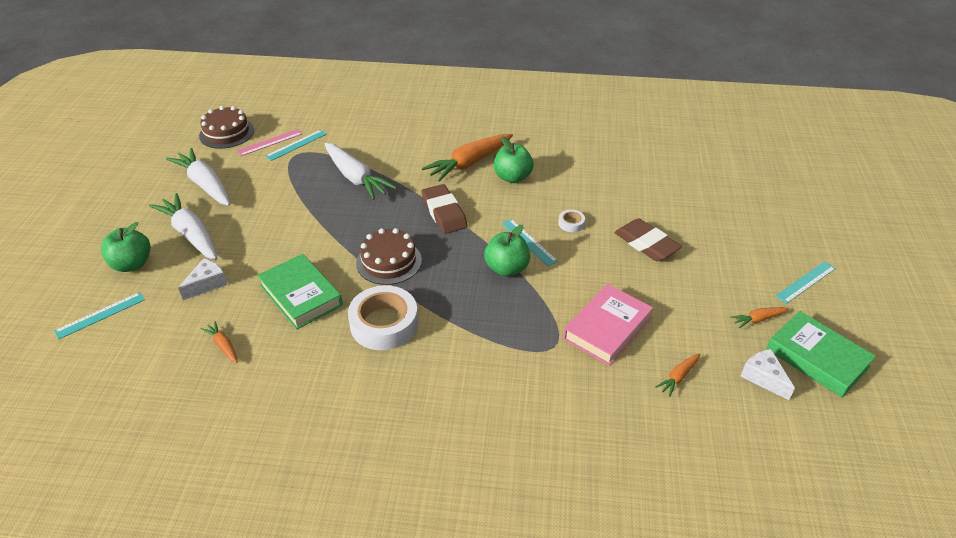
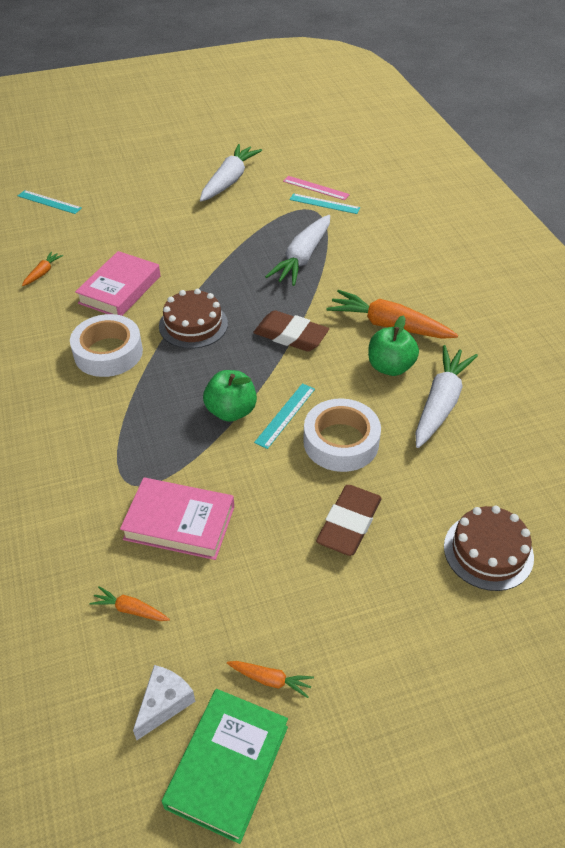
camera: 65 degrees right, 5 degrees up
green apple [101,222,151,272] -> none
white carrot [149,193,217,260] -> white carrot moved to [415,345,478,448]
white cheese [178,258,227,300] -> none
brown cake [199,106,254,149] -> brown cake moved to [444,506,534,591]
green book [257,254,343,330] -> pink book [75,251,161,316]
brown eraser [421,184,468,234] -> brown eraser turned 75 degrees clockwise [253,310,329,352]
white tape [558,209,585,232] -> white tape [303,398,381,472], size x2.27
orange carrot [730,307,789,328] -> orange carrot turned 150 degrees clockwise [227,661,314,698]
turquoise ruler [775,261,836,304] -> none

